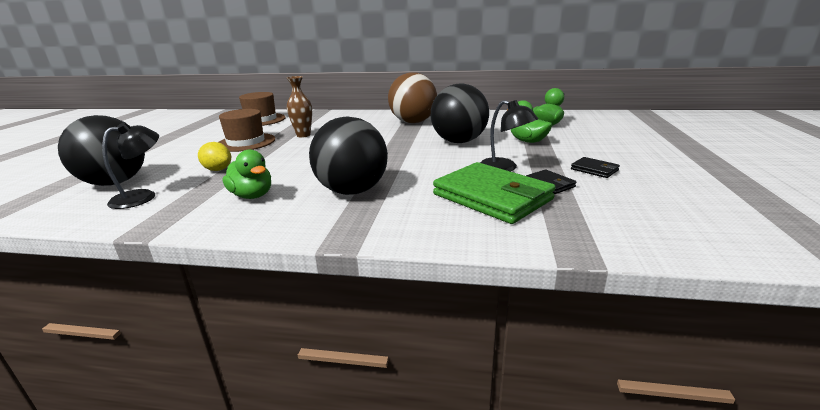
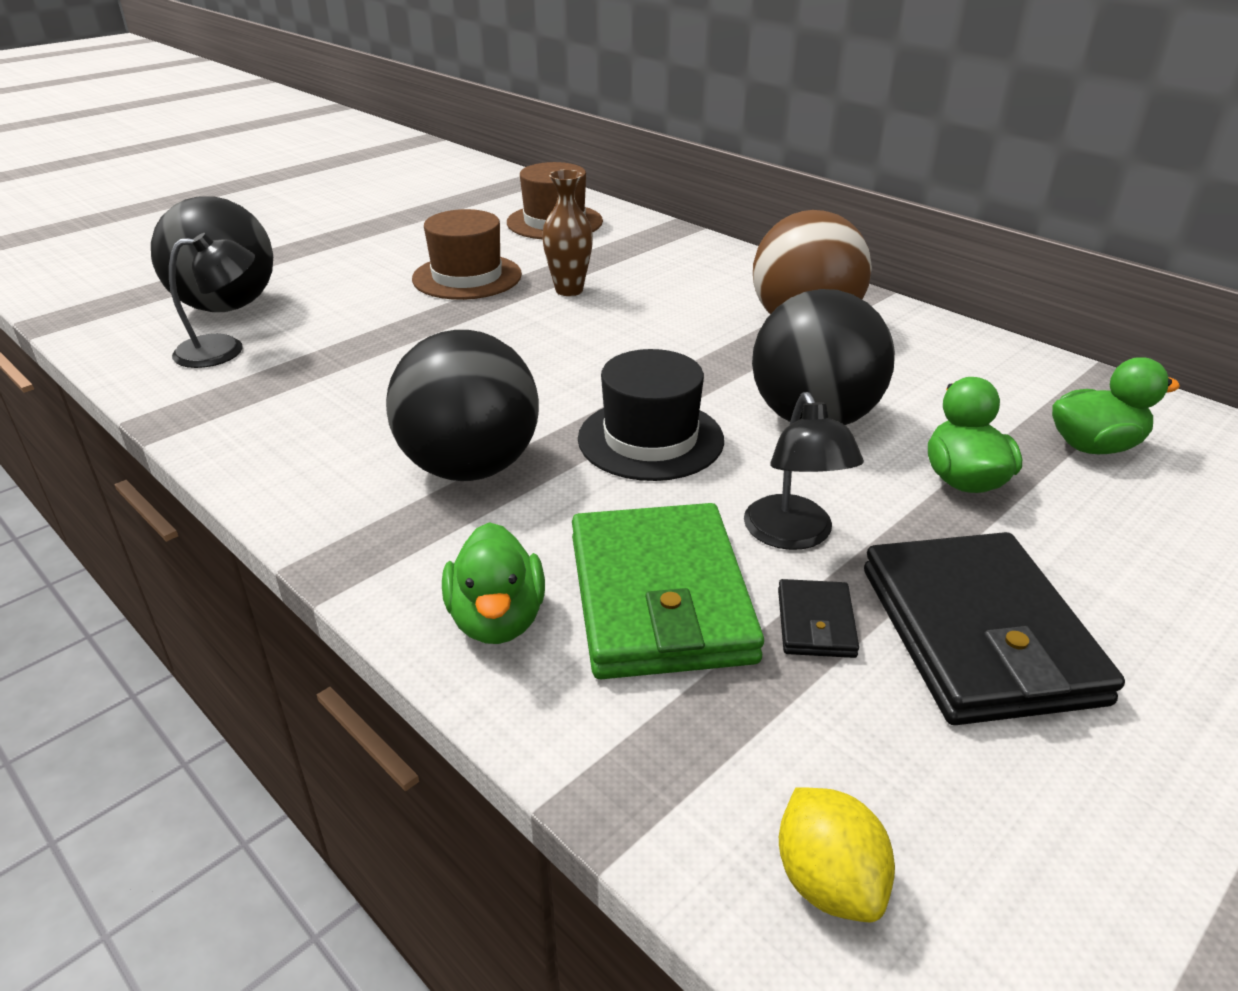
camera: 35 degrees right, 10 degrees up
yellow lemon [198,142,231,171] -> yellow lemon moved to [779,787,895,922]
green duck [223,150,271,199] -> green duck moved to [442,522,545,644]
black wallet [571,157,620,178] -> black wallet [864,532,1125,725], size x2.30
none -> black hat [578,349,724,481]

